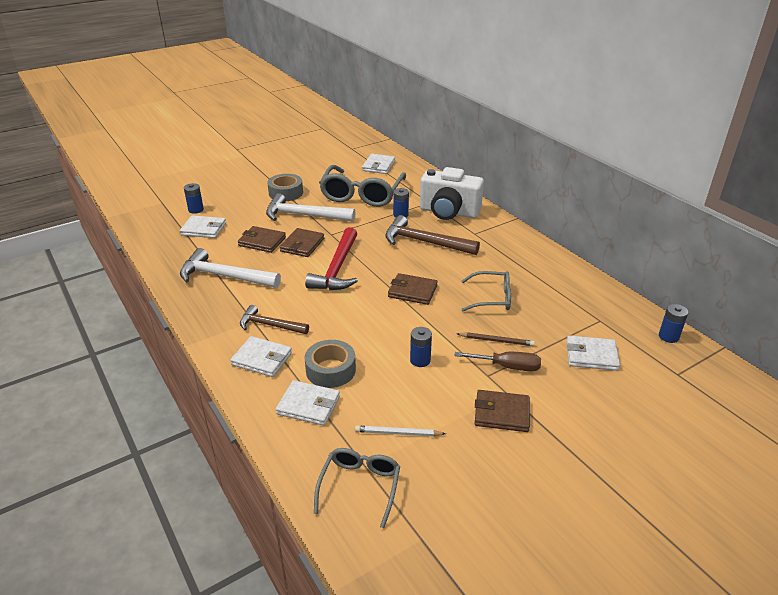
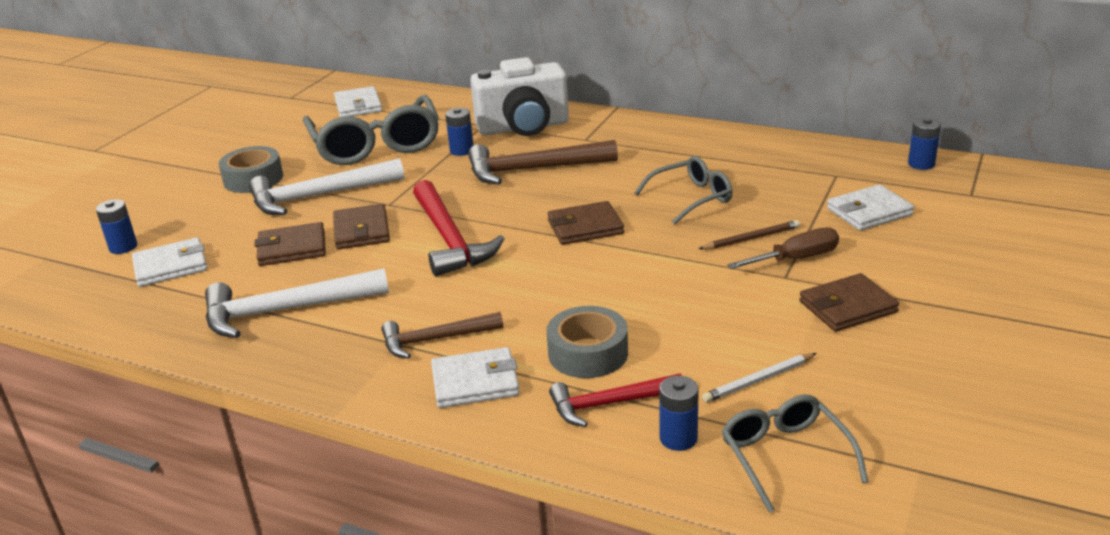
camera: 30 degrees left, 5 degrees down
white wallet [276,380,340,426] -> red hammer [549,374,682,427]
blue battery [410,327,432,367] -> blue battery moved to [659,376,699,451]

